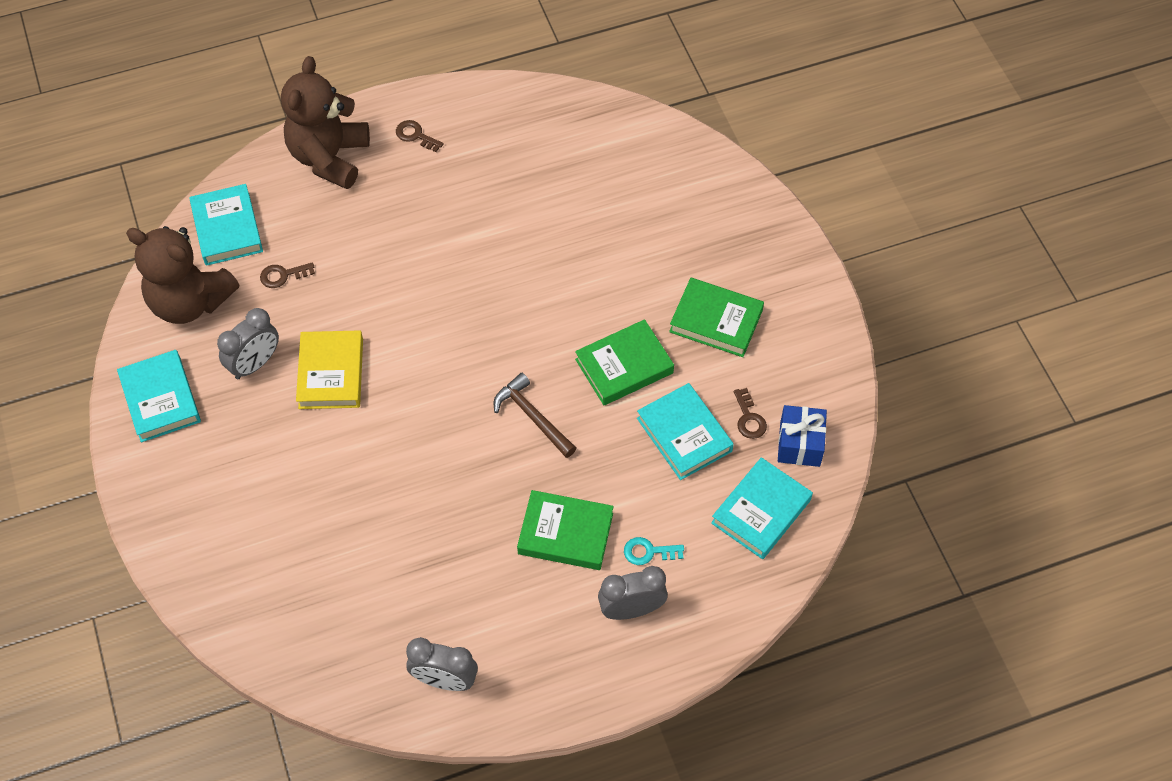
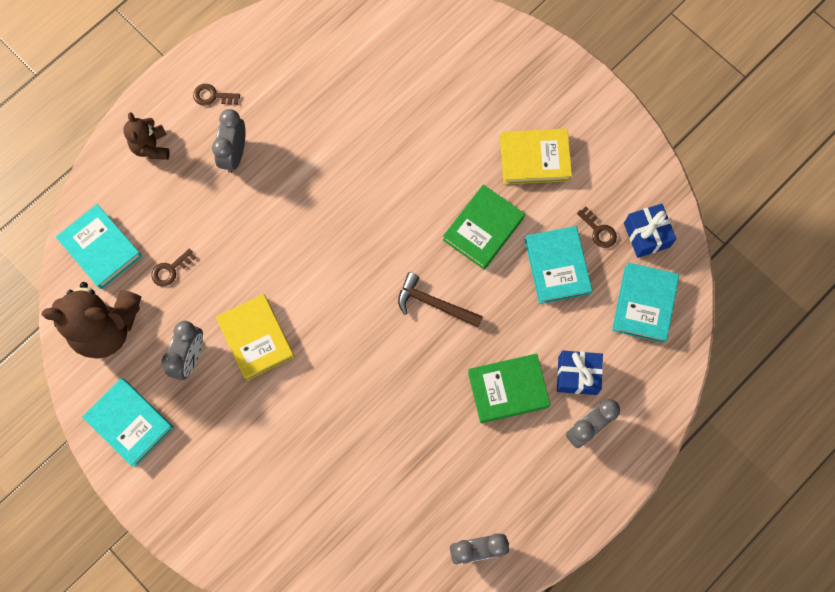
camera: 25 degrees left, 15 degrees up
brown teddy bear [281,56,370,189] -> brown teddy bear [123,112,169,160], size x0.54
turquoise key [624,537,684,565] -> blue gift [557,351,603,395]
turquoise book [637,383,734,480] -> turquoise book turned 45 degrees clockwise [525,226,592,304]
green book [669,278,764,357] -> yellow book [500,129,572,185]
none -> grey clock [212,109,246,173]

